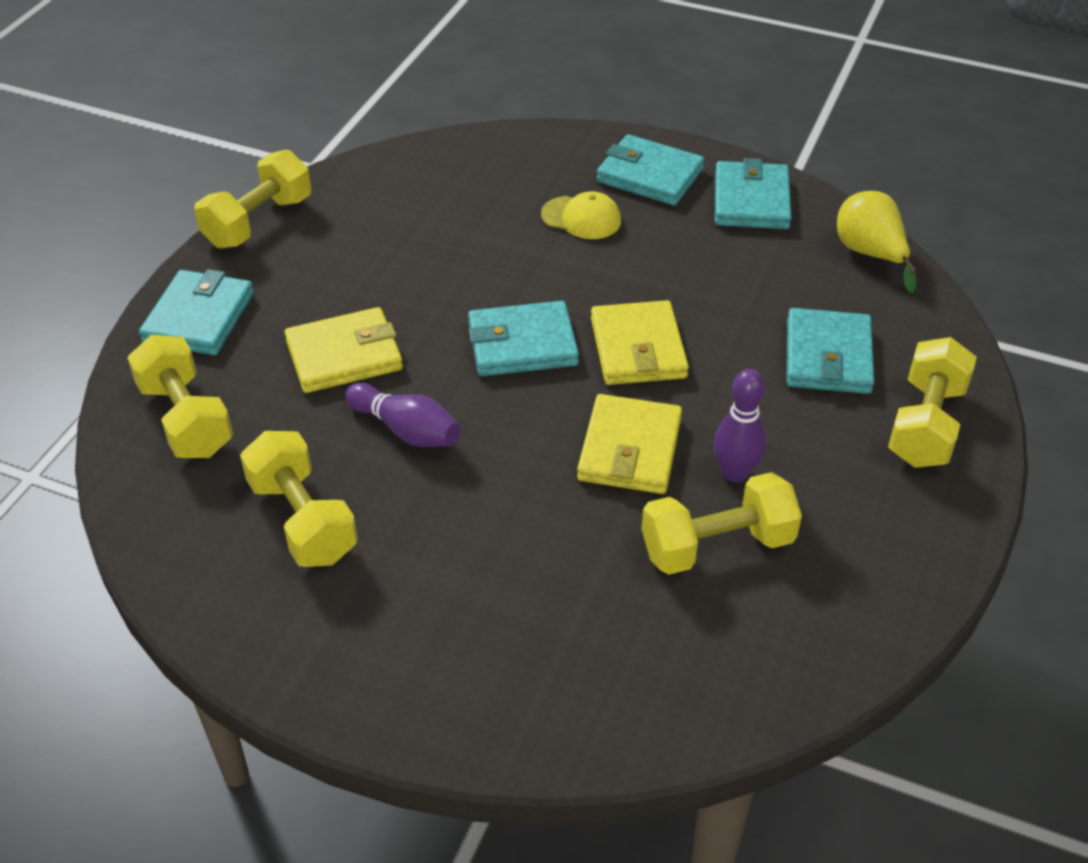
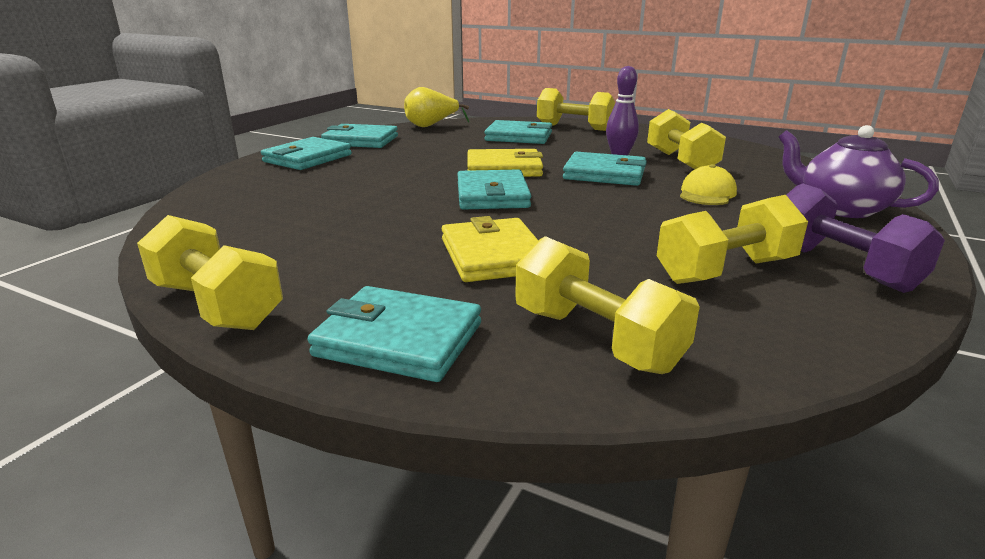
camera: 85 degrees left, 20 degrees down
yellow dumbbell [127,335,233,458] -> yellow dumbbell turned 75 degrees clockwise [515,236,700,374]
purple bowling pin [345,383,461,447] -> none
yellow cap [541,191,621,239] -> yellow cap moved to [680,164,737,205]
yellow wallet [577,394,682,494] -> turquoise wallet [563,152,647,186]
none -> purple teapot [778,125,939,218]
none -> purple dumbbell [786,183,945,293]

